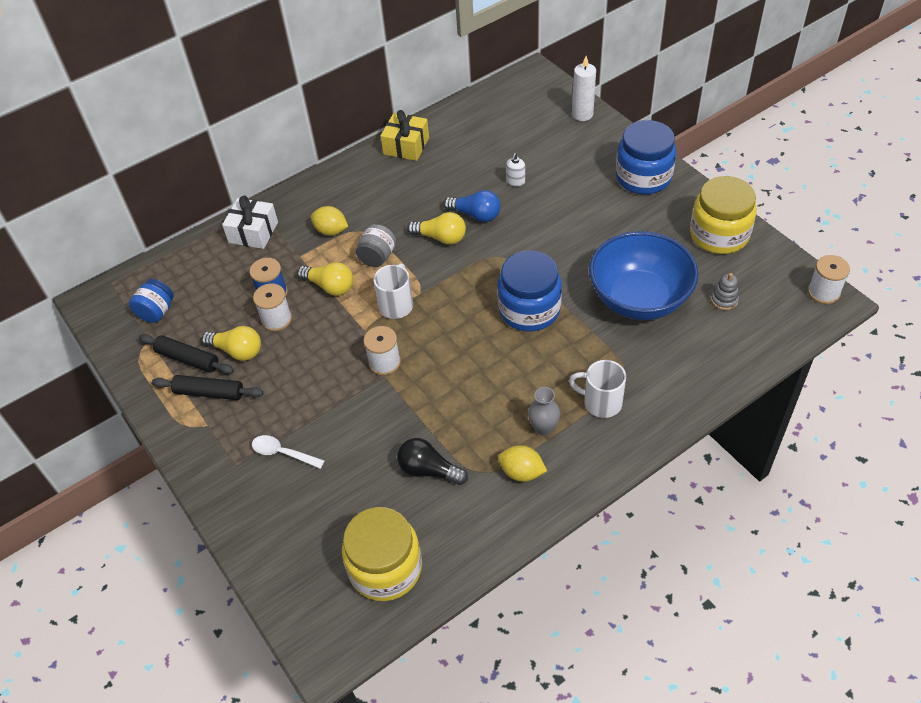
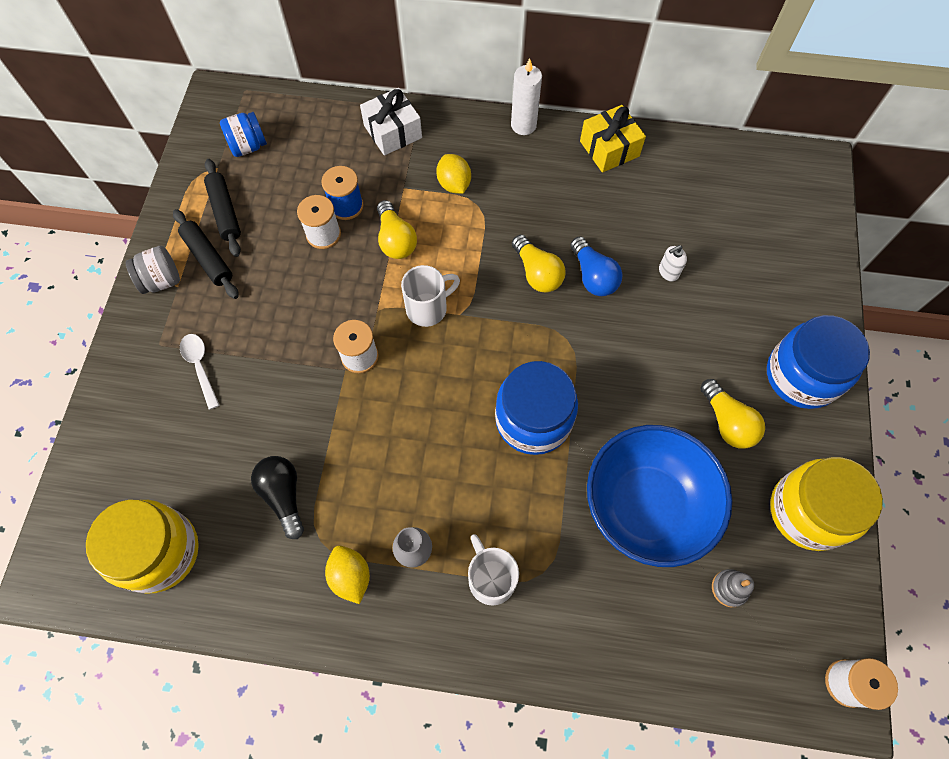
camera: 40 degrees right, 15 degrees up
yellow light bulb [202,326,261,361] -> yellow light bulb moved to [700,379,765,449]
grey jar [356,224,396,267] -> grey jar moved to [126,246,180,294]
white candle [572,56,596,121] -> white candle moved to [511,58,542,135]

